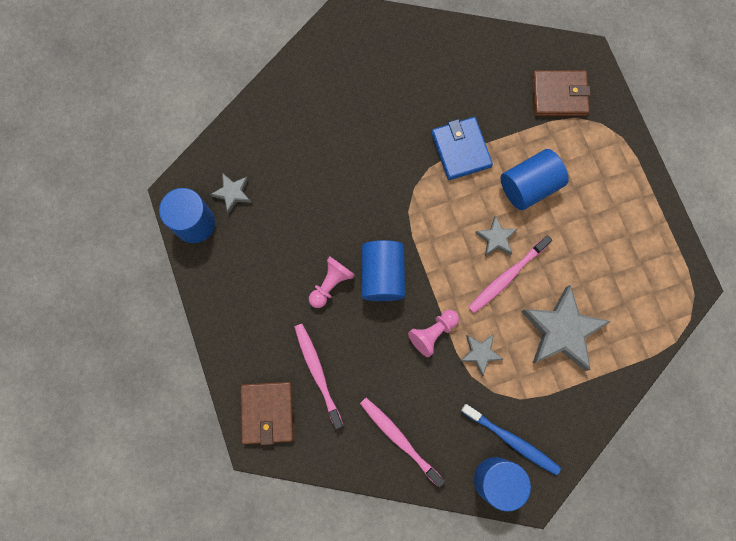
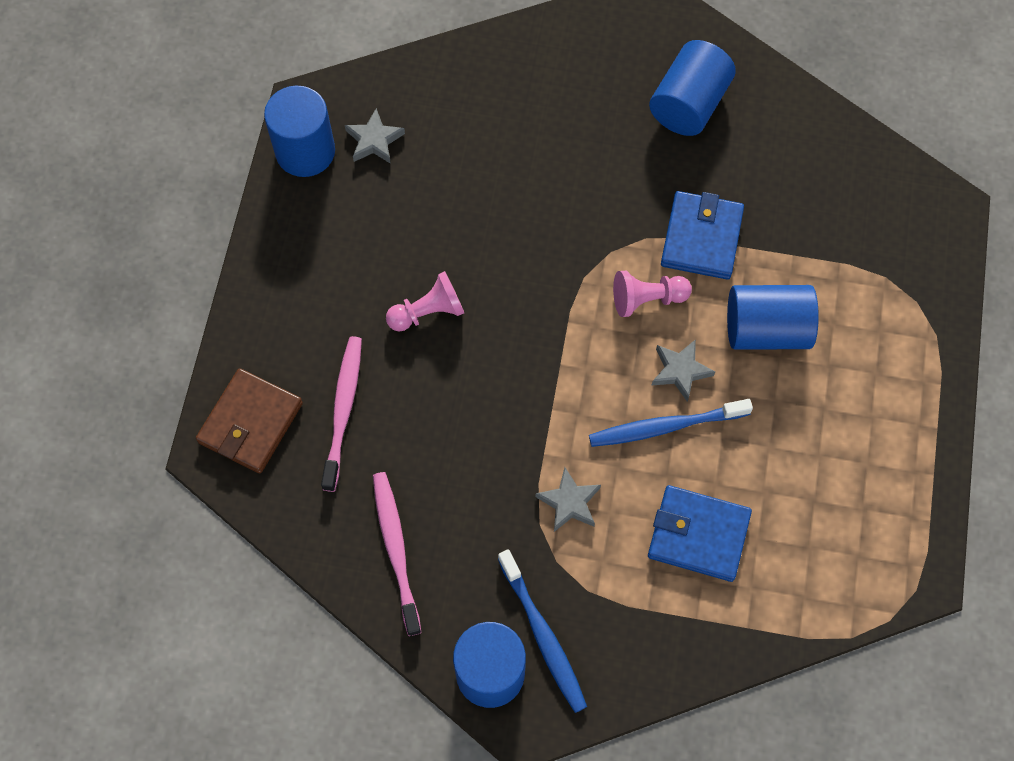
camera: 30 degrees right, 10 degrees down
blue cylinder [361,240,405,301] -> blue cylinder moved to [649,40,736,136]
pink pawn [408,310,459,357] -> pink pawn moved to [613,271,692,317]
pink toothbrush [468,235,552,313] -> blue toothbrush [589,399,753,447]
grey star [521,285,611,371] -> blue wallet [648,485,752,582]
brown wallet [532,70,591,116] -> none

